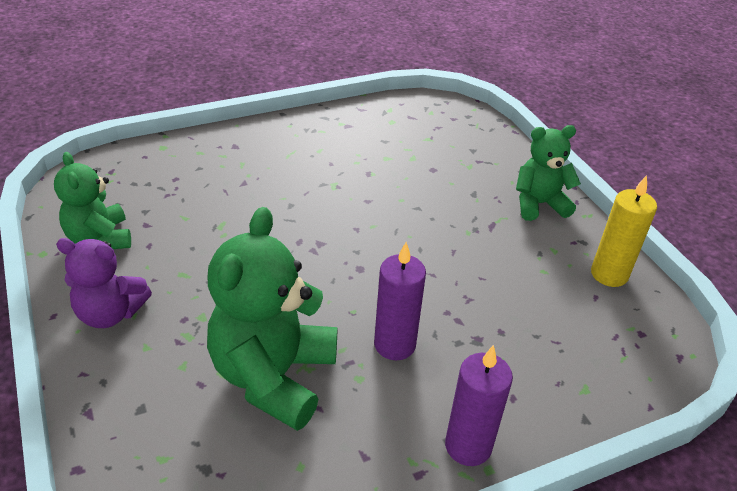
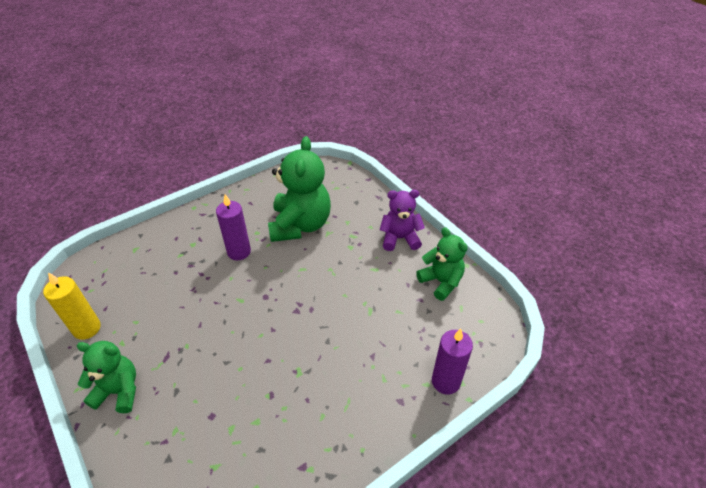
camera: 170 degrees right, 5 degrees up
purple candle [445,345,513,466] -> purple candle moved to [432,329,473,395]
green teddy bear [516,125,581,221] -> green teddy bear turned 150 degrees counterclockwise [76,341,136,413]

